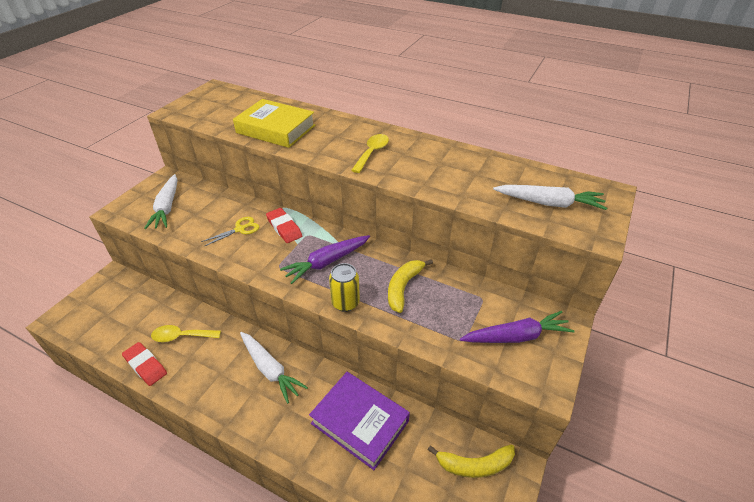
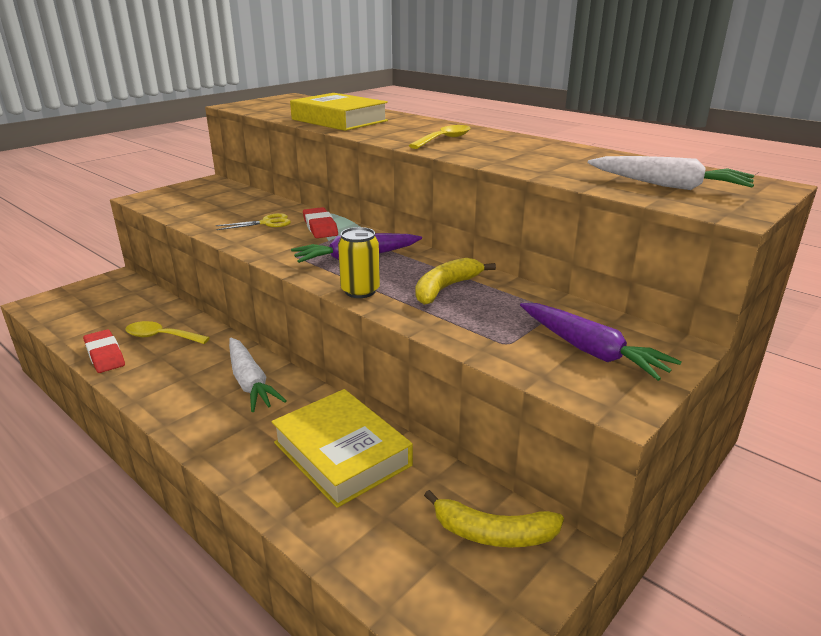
camera: 15 degrees right, 15 degrees down
white carrot [144,174,178,229] -> none
purple book [309,372,410,470] -> yellow book [271,389,413,508]
purple carrot [460,311,575,343] -> purple carrot turned 45 degrees clockwise [520,303,682,381]

